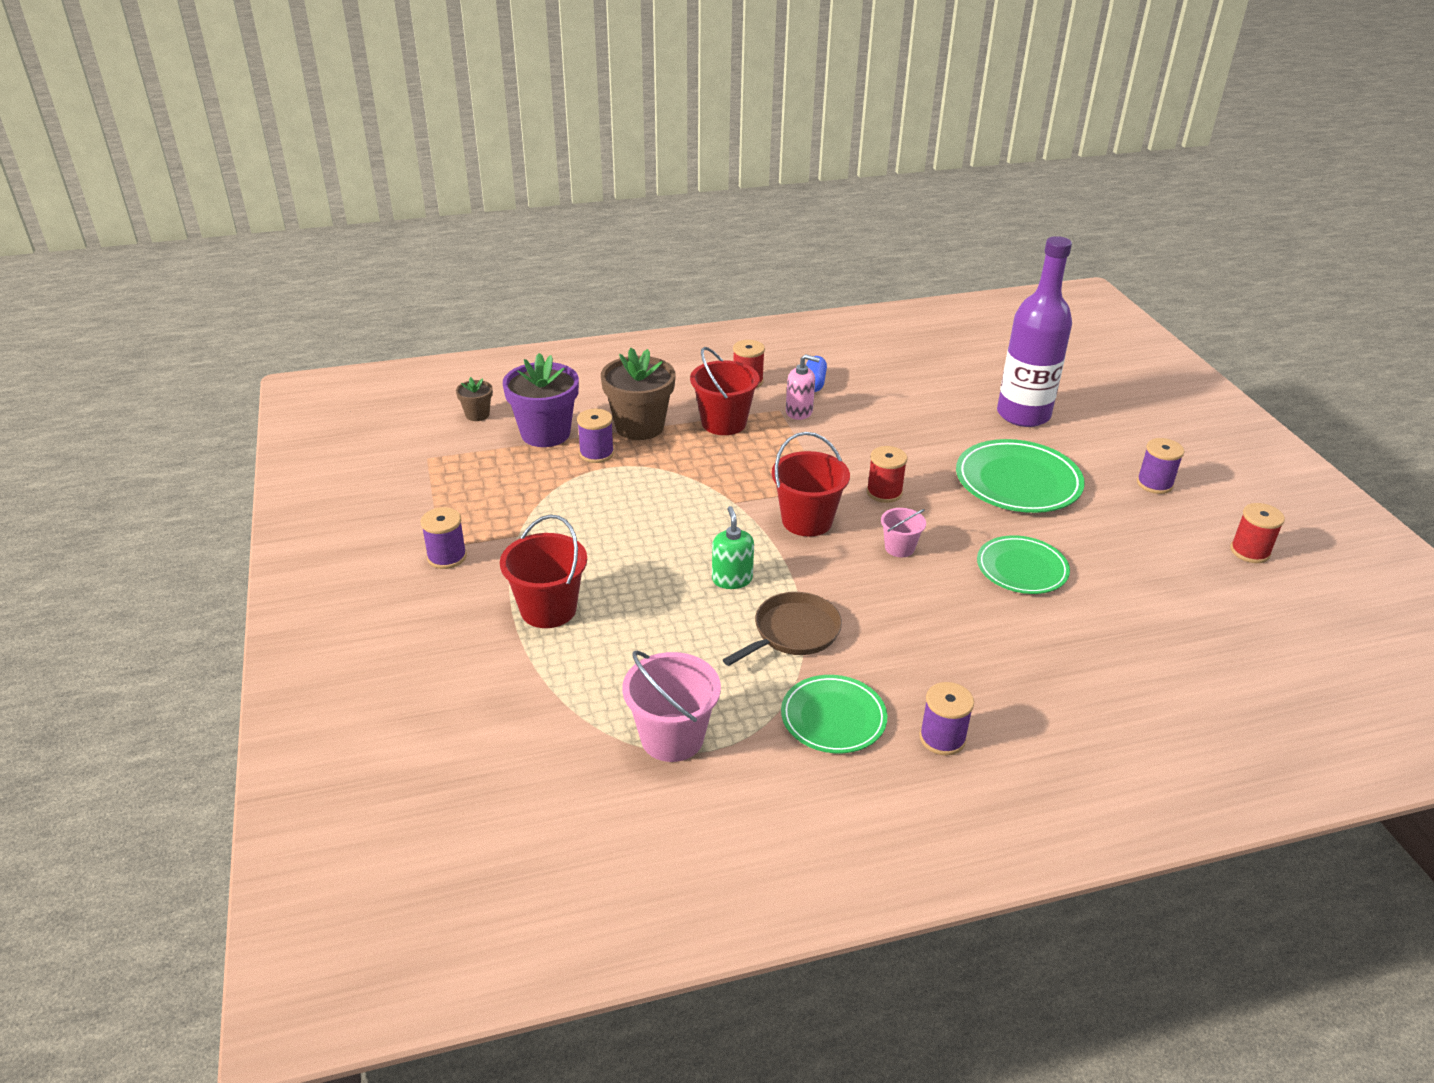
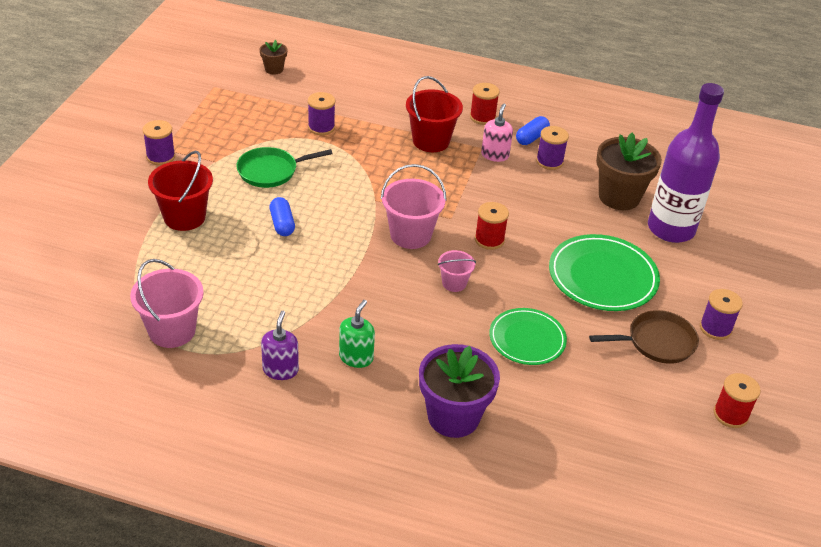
camera: 30 degrees right, 5 degrees up
purple flower pot [503,353,579,447] -> purple flower pot moved to [419,344,500,438]
brown flower pot [601,348,676,440] -> brown flower pot moved to [596,133,662,210]
green soap dispenser [712,506,754,589] -> green soap dispenser moved to [339,300,375,368]
brown pan [723,592,842,666] -> brown pan moved to [589,310,699,364]
red bucket [772,432,850,537] -> pink bucket [381,164,447,249]
green plate [781,675,887,753] -> purple soap dispenser [261,311,299,380]
pink soap dispenser [786,354,820,420] -> pink soap dispenser turned 120 degrees counterclockwise [481,104,513,162]
purple spool [919,682,974,755] -> purple spool moved to [536,126,569,170]
none -> green pan [236,147,333,188]
none -> blue capsule [270,197,295,236]

